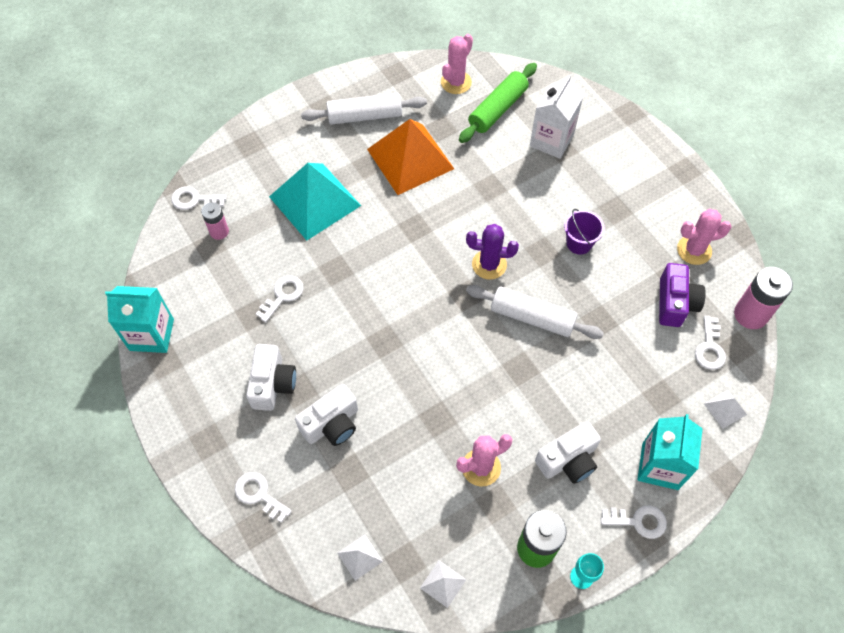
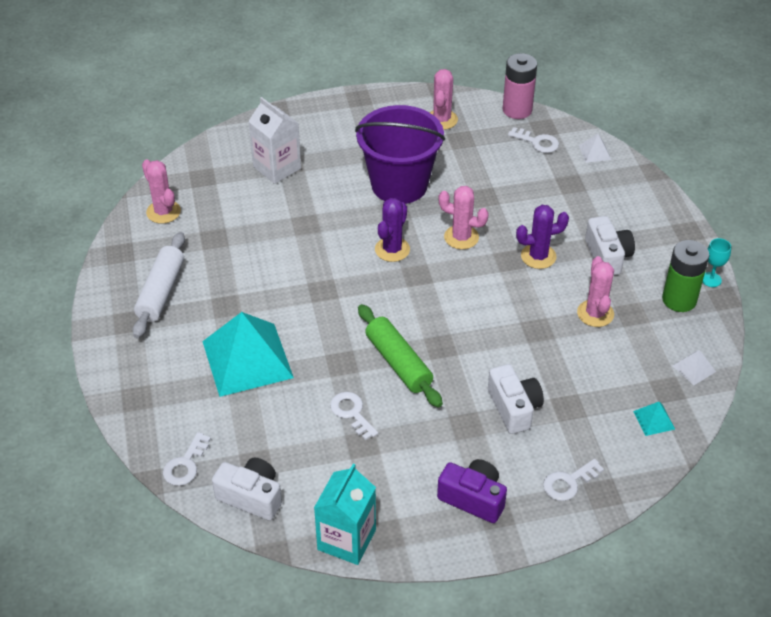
camera: 70 degrees left, 15 degrees down
pink battery [201,202,229,240] -> none
white camera [246,344,296,411] -> white camera moved to [212,457,282,521]
white pyramid [338,534,383,581] -> turquoise pyramid [633,402,675,436]
orange pyramid [367,119,454,195] -> none
green rolling pin [459,63,537,143] -> green rolling pin moved to [358,304,443,408]
white rolling pin [466,285,604,339] -> pink cactus [438,186,489,249]
purple bucket [564,209,604,255] -> purple bucket [355,105,445,204], size x2.24
white key [601,505,667,539] -> none
turquoise carton [637,414,703,490] -> none
purple camera [659,263,706,327] -> purple camera moved to [437,459,507,523]
none -> purple cactus [516,205,569,269]

